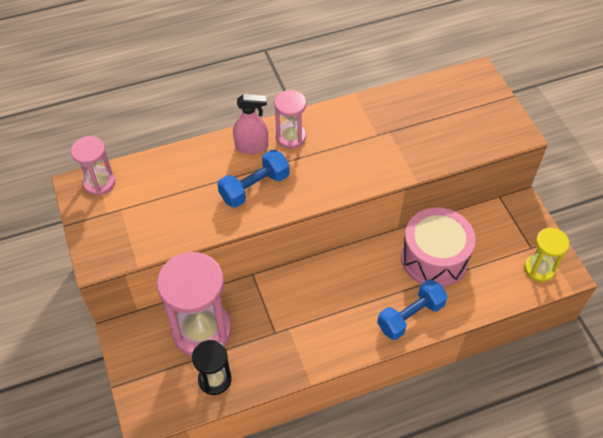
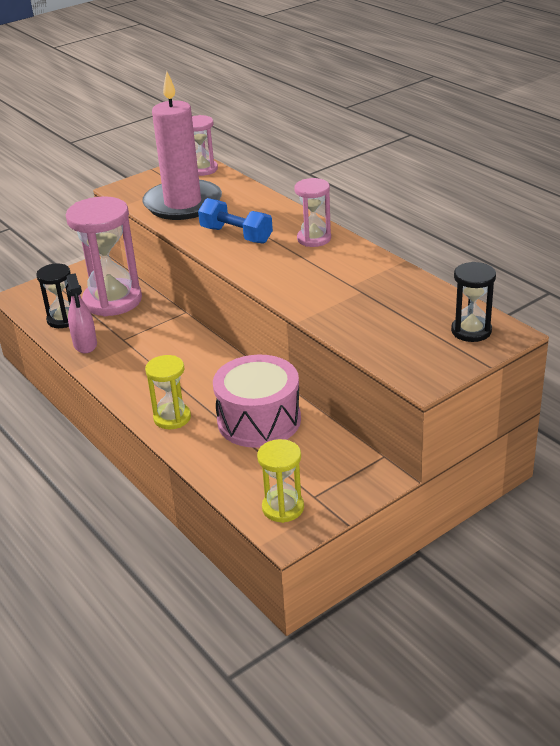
camera: 75 degrees right, 20 degrees down
pink spray bottle [233,94,268,154] -> pink spray bottle moved to [67,273,97,354]
blue dumbbell [377,279,448,340] -> yellow hourglass [145,355,191,429]
none -> pink candle [142,71,222,220]
none -> black hourglass [451,262,496,342]

